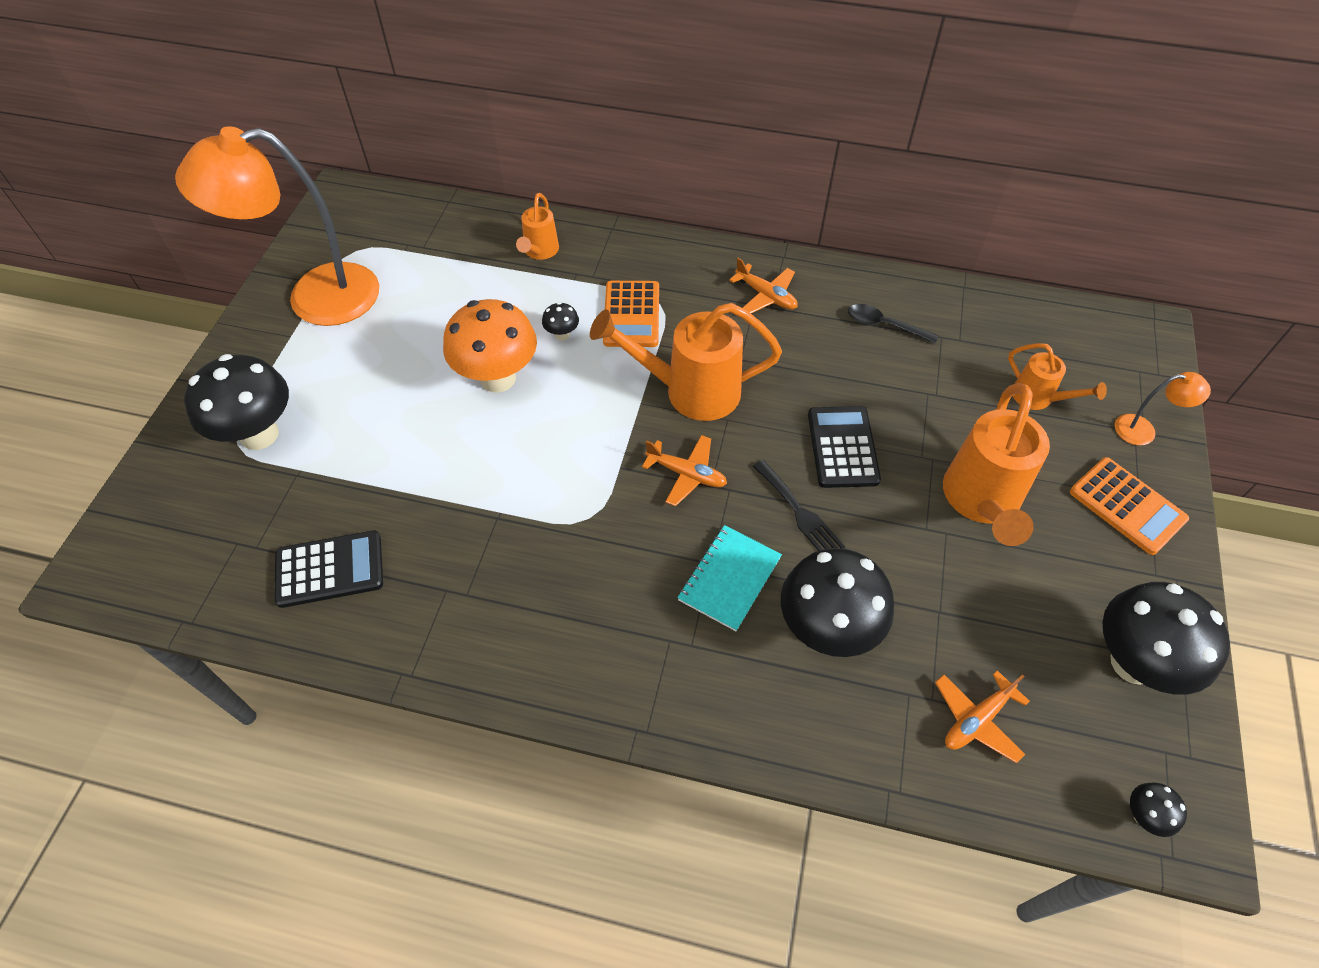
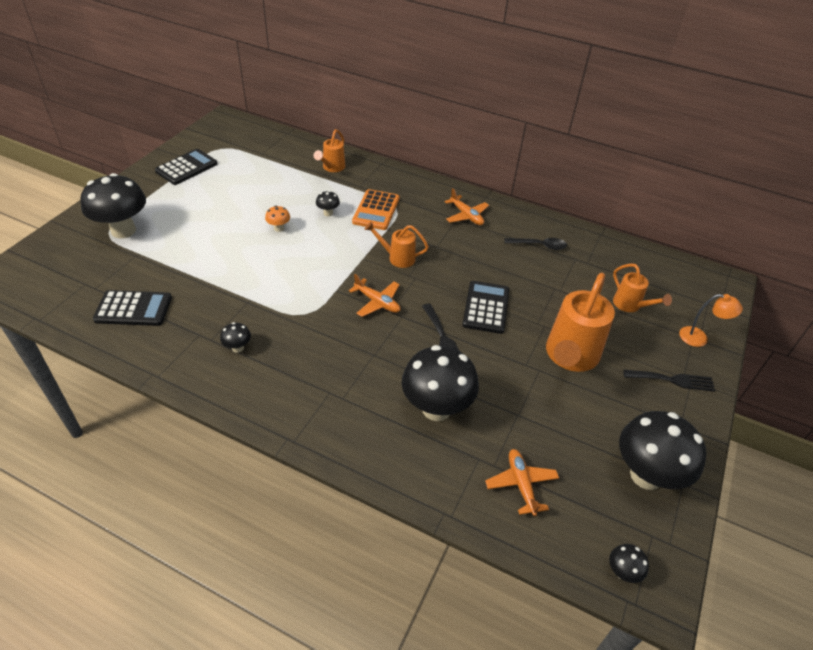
camera: 10 degrees right, 10 degrees down
orange lamp [175,126,379,326] -> black calculator [155,149,217,185]
orange mushroom [443,299,537,393] -> orange mushroom [265,206,290,232], size x0.42
orange watering can [590,303,782,421] -> orange watering can [364,221,429,268], size x0.54
turquoise notebook [677,525,782,631] -> none
black spoon [848,304,939,343] -> black spoon turned 150 degrees clockwise [505,238,567,250]
orange plane [935,670,1030,763] -> orange plane turned 105 degrees clockwise [485,449,559,516]
orange calculator [1070,457,1189,555] -> black fork [623,370,715,392]
none -> black mushroom [220,322,251,353]

